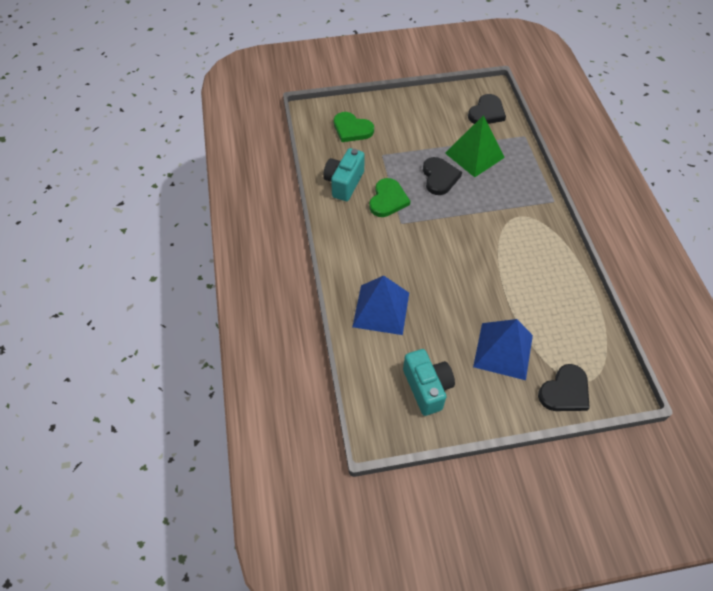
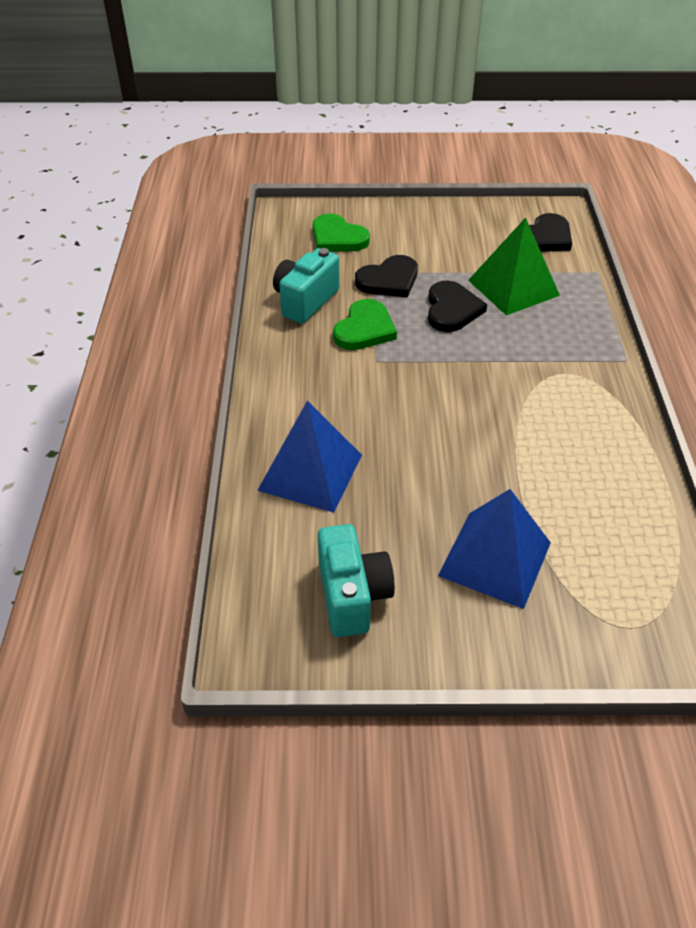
camera: 10 degrees right, 10 degrees down
black heart [538,364,590,411] -> black heart moved to [355,255,418,297]

